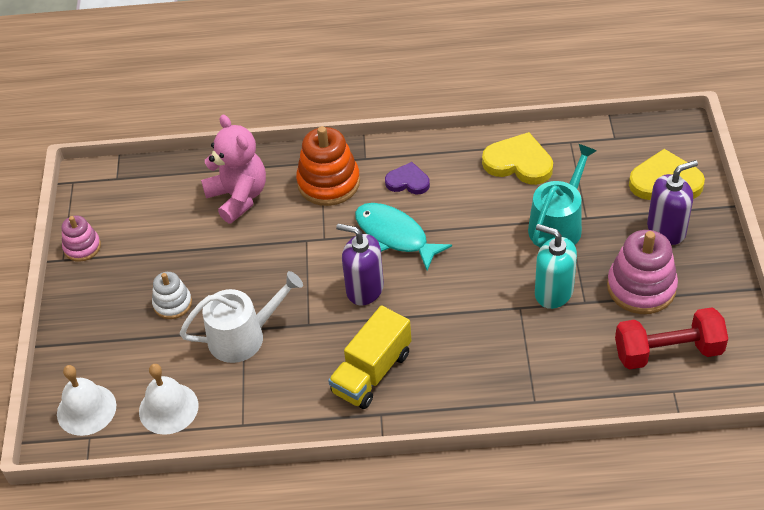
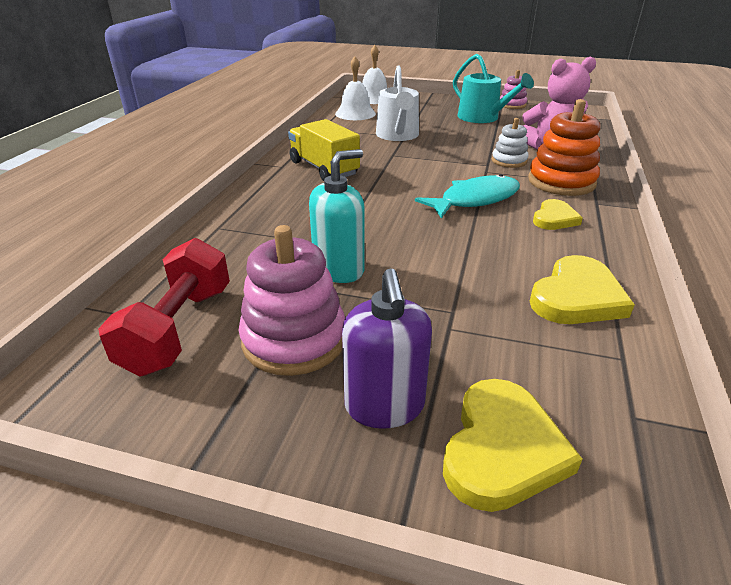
camera: 105 degrees right, 15 degrees down
white stacking toy [152,272,192,319] -> white stacking toy moved to [492,118,529,168]
purple soap dispenser [336,224,384,305] -> none
purple heart [385,162,430,194] -> yellow heart [533,199,583,230]
turquoise watering can [528,144,597,248] -> turquoise watering can moved to [453,54,534,123]

